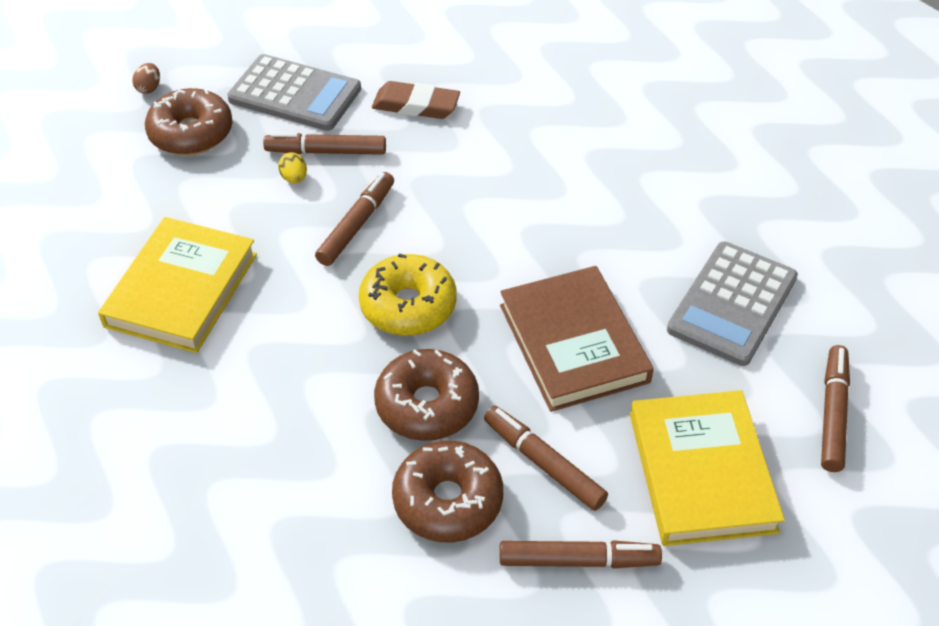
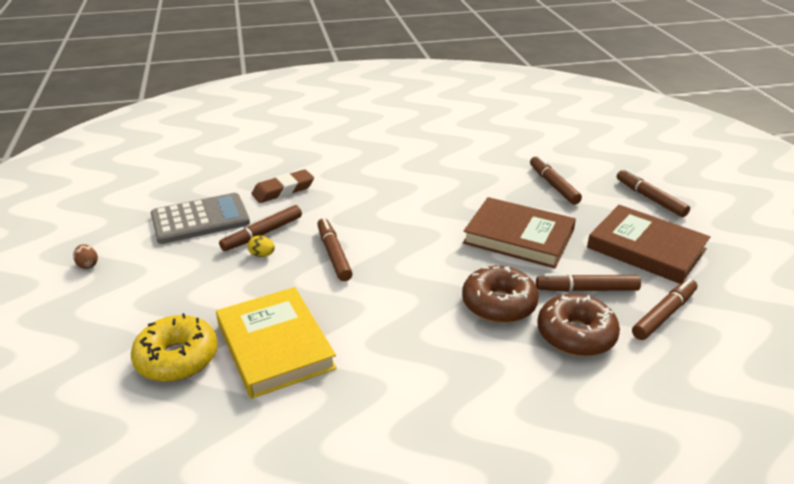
camera: 45 degrees left, 15 degrees down
brown donut [145,88,233,155] -> none
yellow donut [359,253,456,336] -> yellow donut moved to [131,313,218,382]
yellow book [630,390,785,546] -> brown book [587,205,710,284]
grey calculator [667,242,798,366] -> brown marker [530,156,582,205]

